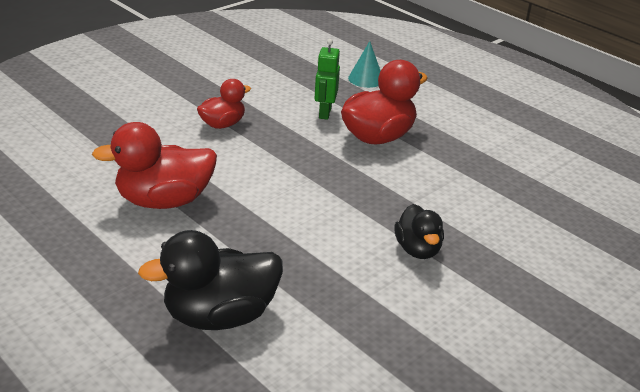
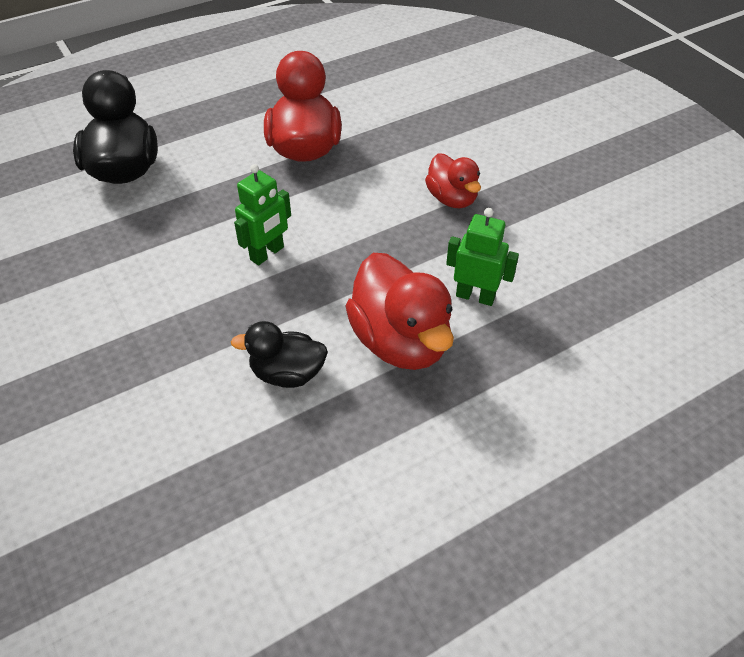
camera: 105 degrees right, 15 degrees up
turquoise cone [348,41,381,88] -> none
black duck [394,204,444,259] -> black duck moved to [231,321,328,388]
none -> green robot [234,164,291,265]

